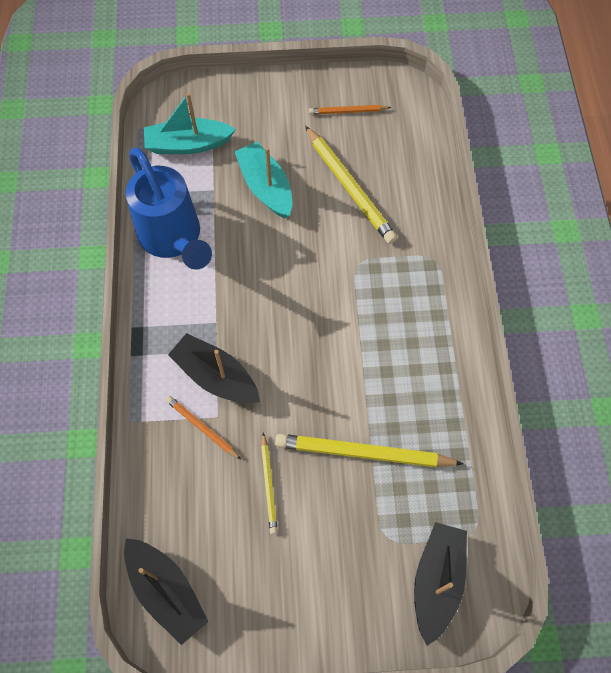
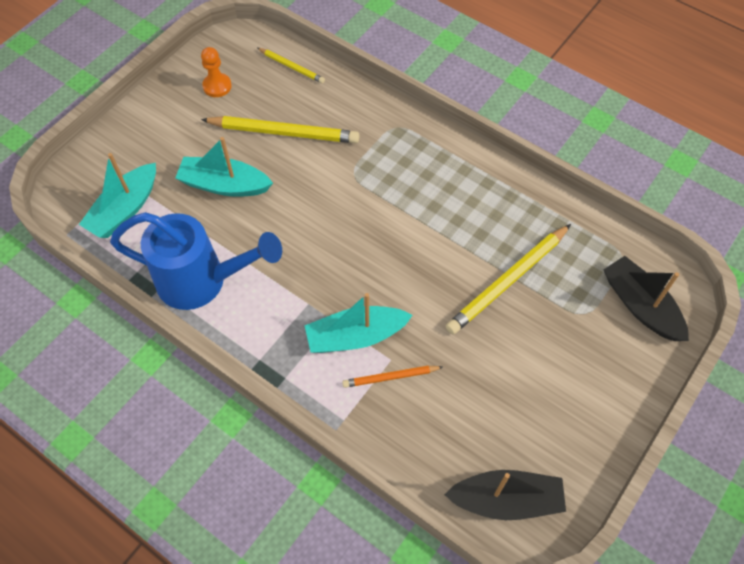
camera: 50 degrees left, 5 degrees down
black boat [168,333,260,403] -> turquoise boat [304,293,413,353]
yellow pencil [261,432,278,535] -> yellow pencil moved to [257,48,325,84]
orange pencil [309,105,392,115] -> orange pawn [201,47,232,97]

